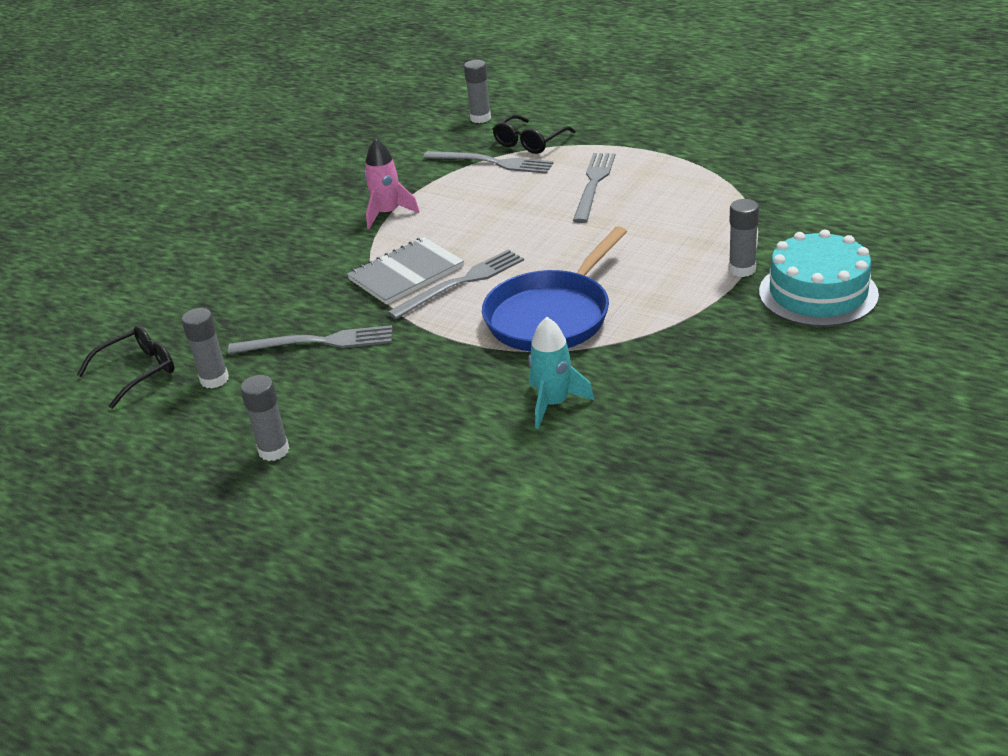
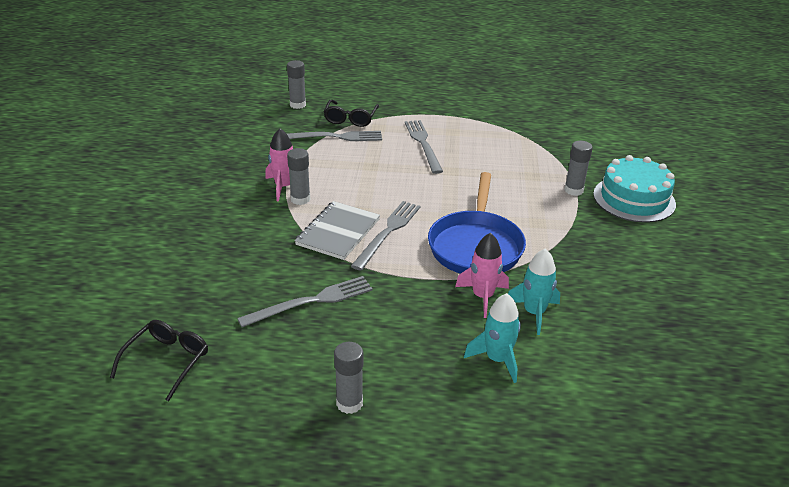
camera: 30 degrees left, 0 degrees up
grey glue stick [181,308,229,388] -> grey glue stick moved to [287,148,310,205]
none -> pink rocket [455,233,509,318]
none -> turquoise rocket [464,293,521,383]

